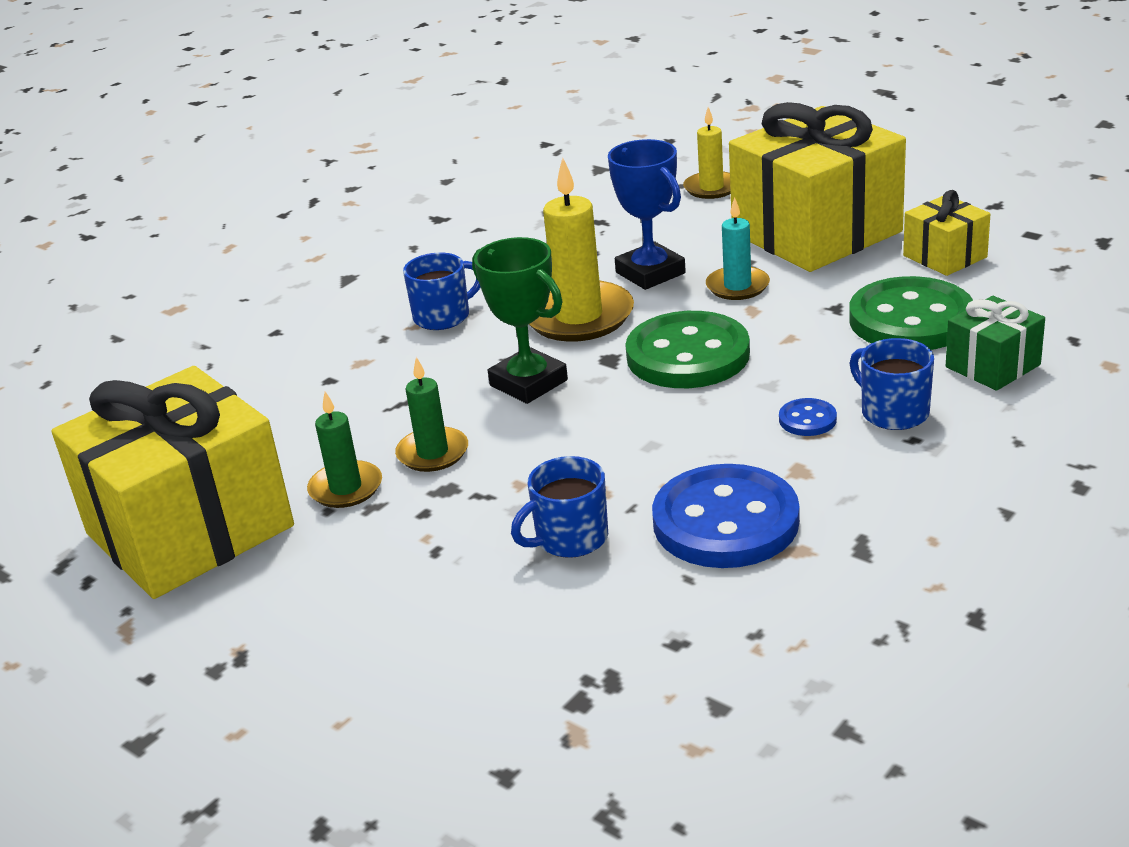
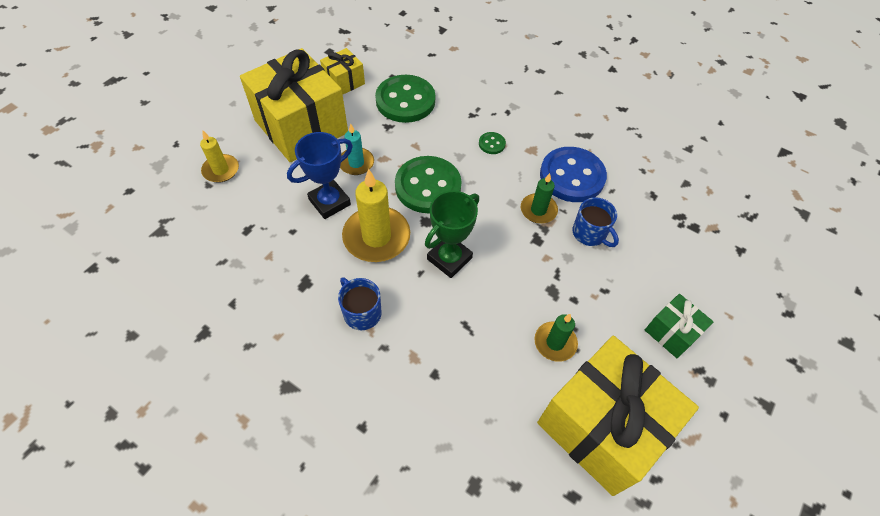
camera: 100 degrees left, 25 degrees up
green candle [395,357,468,472] -> green candle moved to [521,173,558,224]
blue button [779,398,837,436] -> green button [479,132,506,154]
blue mug [849,338,934,430] -> none
green gift [946,296,1045,391] -> green gift moved to [645,294,714,358]

